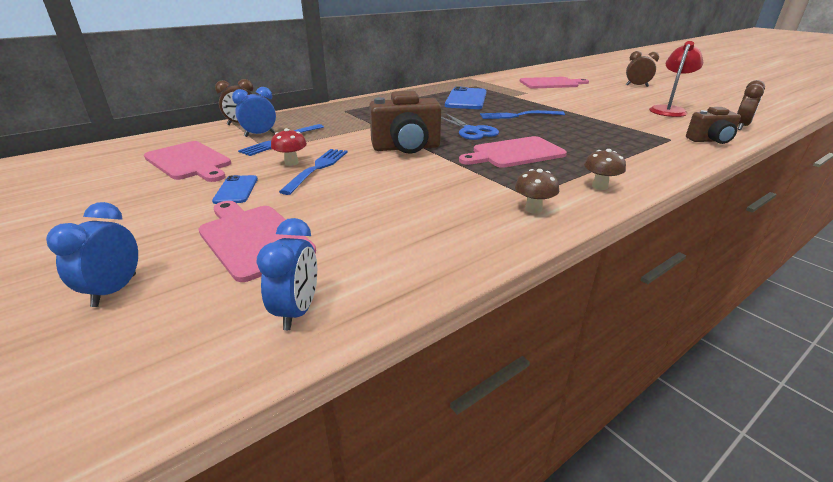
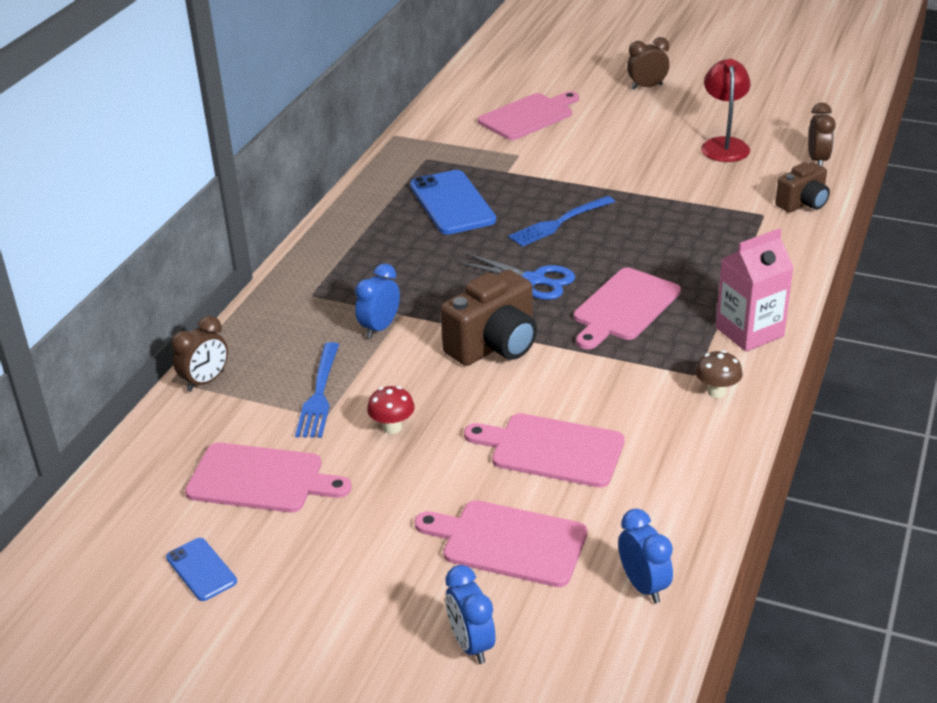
camera: 30 degrees left, 5 degrees up
blue phone [212,175,258,204] -> blue phone moved to [166,538,237,601]
blue clock [232,87,276,137] -> blue clock moved to [355,264,400,339]
blue fork [279,149,348,195] -> none
brown mushroom [584,149,626,190] -> pink carton [716,228,794,352]
none -> pink cutting board [464,413,625,487]

